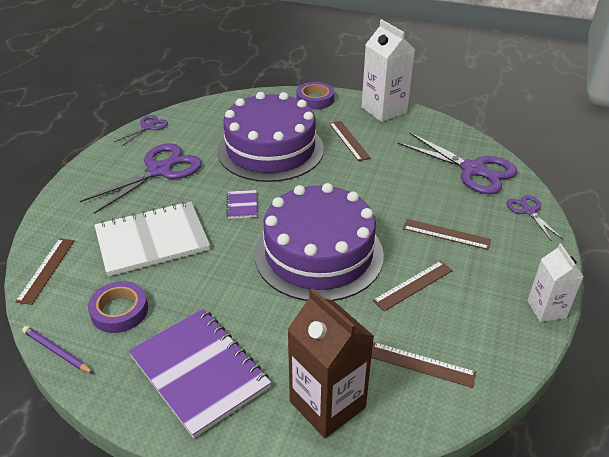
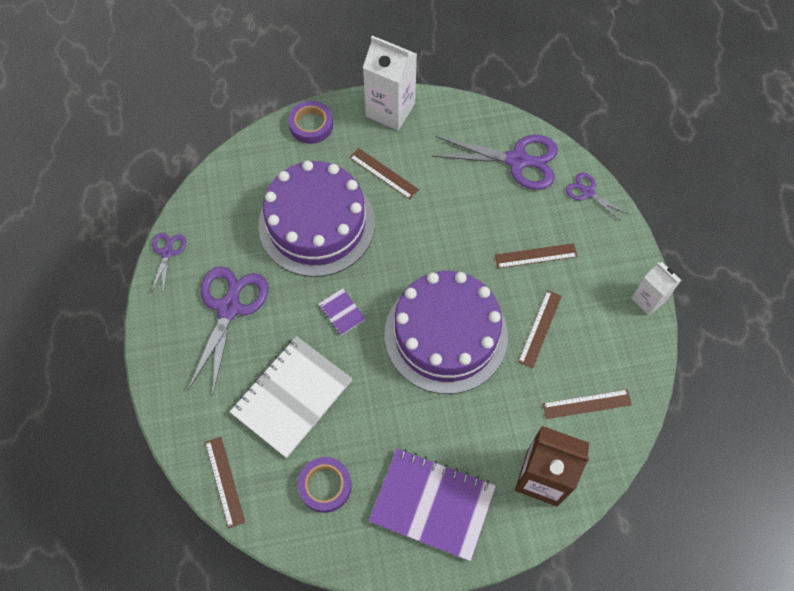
camera: 30 degrees left, 25 degrees up
purple pencil [22,326,94,374] -> none

